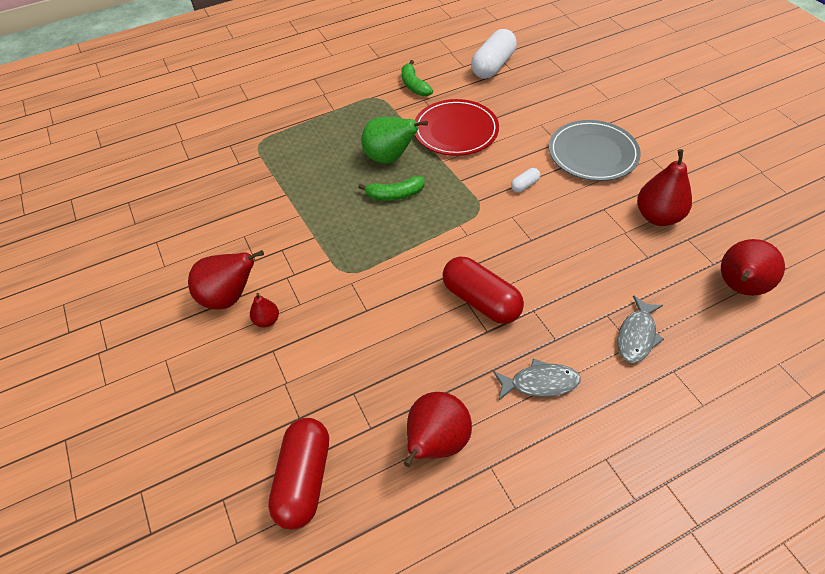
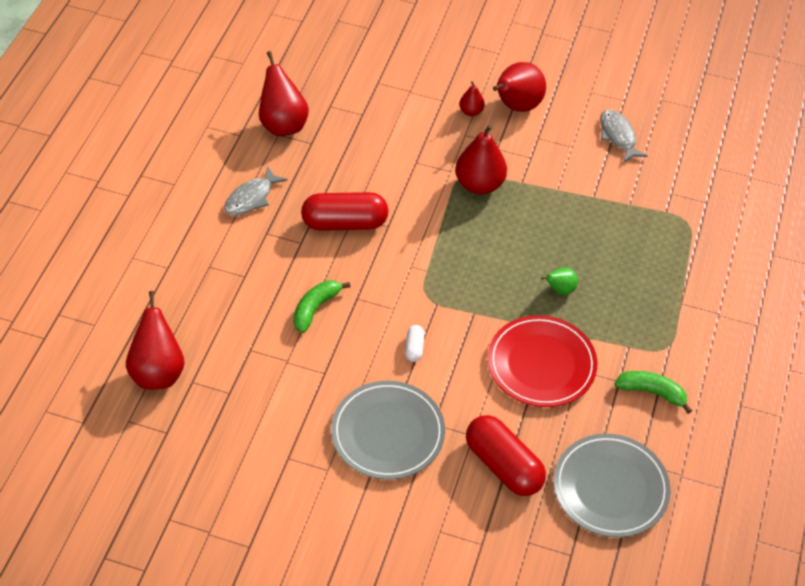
camera: 130 degrees right, 0 degrees up
red capsule [268,418,329,530] -> red capsule moved to [466,415,546,496]
green banana [358,176,425,201] -> green banana moved to [293,280,351,333]
green pear [361,117,428,164] -> green pear [541,267,578,295], size x0.51
white capsule [471,29,517,79] -> grey plate [554,434,671,538]
grey fish [618,295,664,363] -> grey fish moved to [600,110,648,163]
red pear [637,149,692,226] -> red pear moved to [455,125,507,194]

